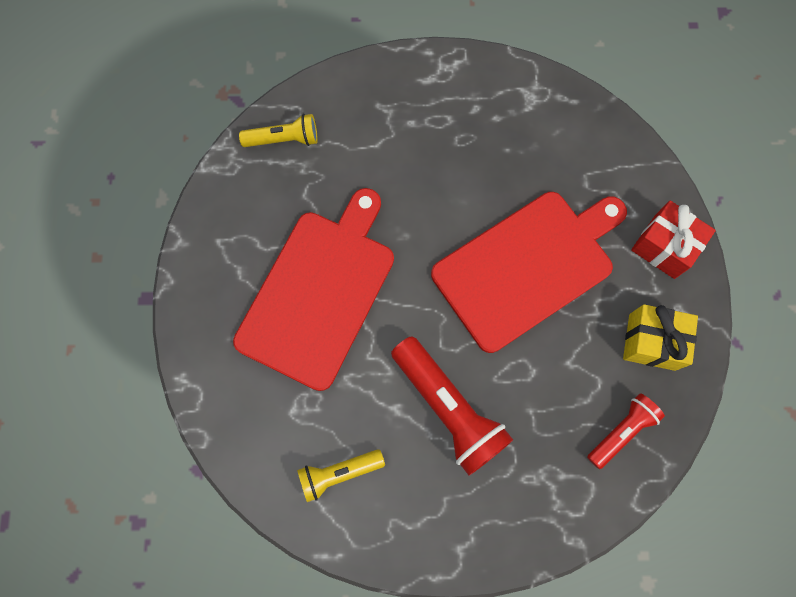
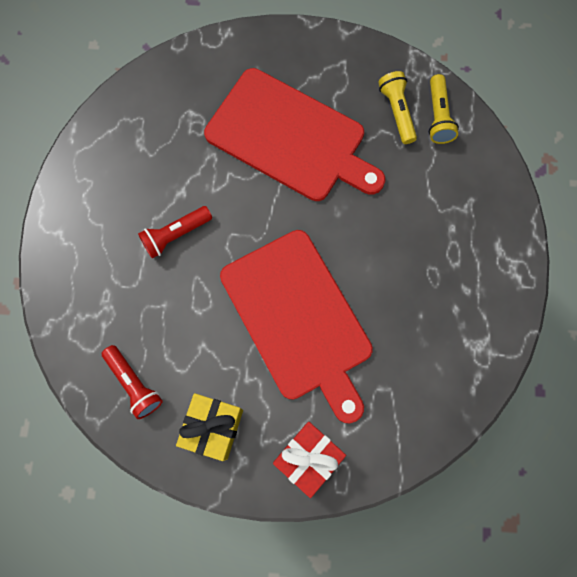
camera: 95 degrees right, 0 degrees up
yellow flashlight [297,449,385,502] -> yellow flashlight moved to [378,71,417,144]
red flashlight [391,336,513,476] -> red flashlight [138,206,212,259], size x0.58

